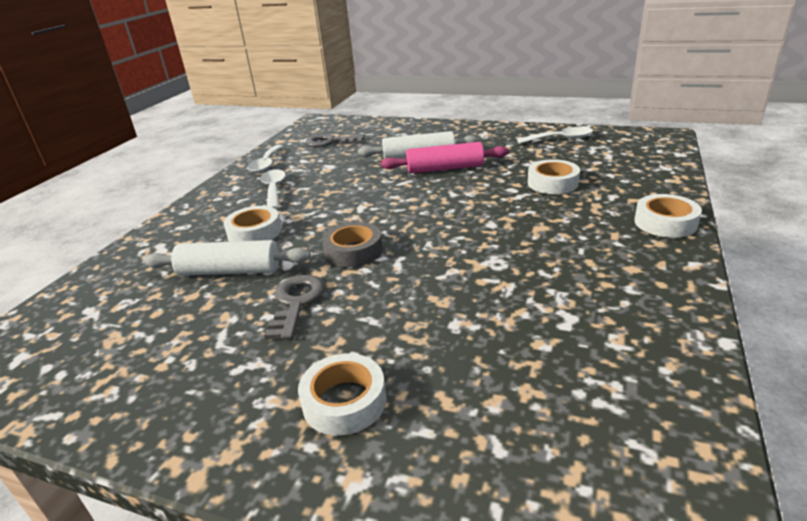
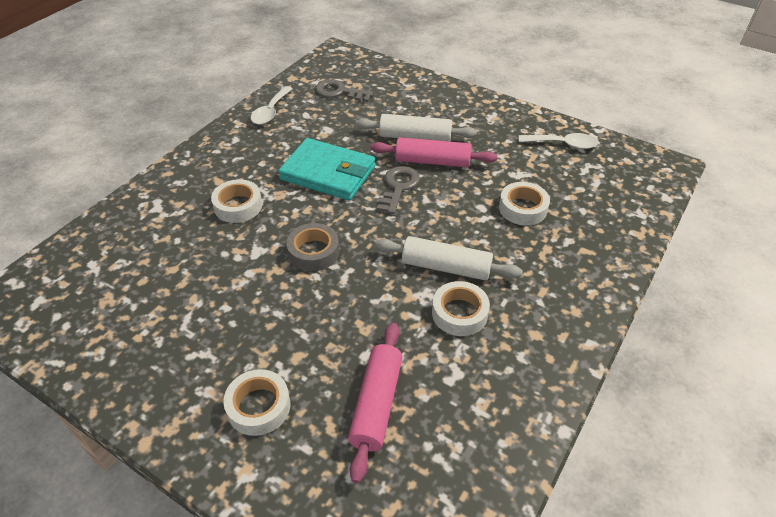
camera: 10 degrees right, 15 degrees up
white rolling pin [143,240,311,276] -> white rolling pin moved to [375,236,523,281]
white spoon [260,169,286,209] -> none
grey key [264,275,325,340] -> grey key moved to [376,166,420,214]
white tape [634,194,702,238] -> white tape moved to [432,281,490,336]
none -> turquoise wallet [278,138,375,200]
none -> pink rolling pin [348,323,403,483]

